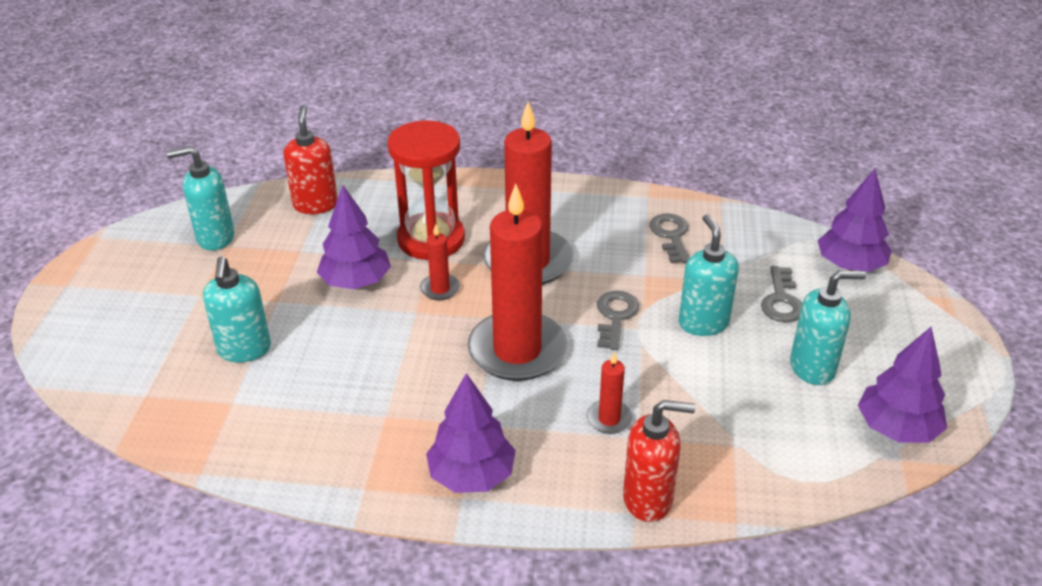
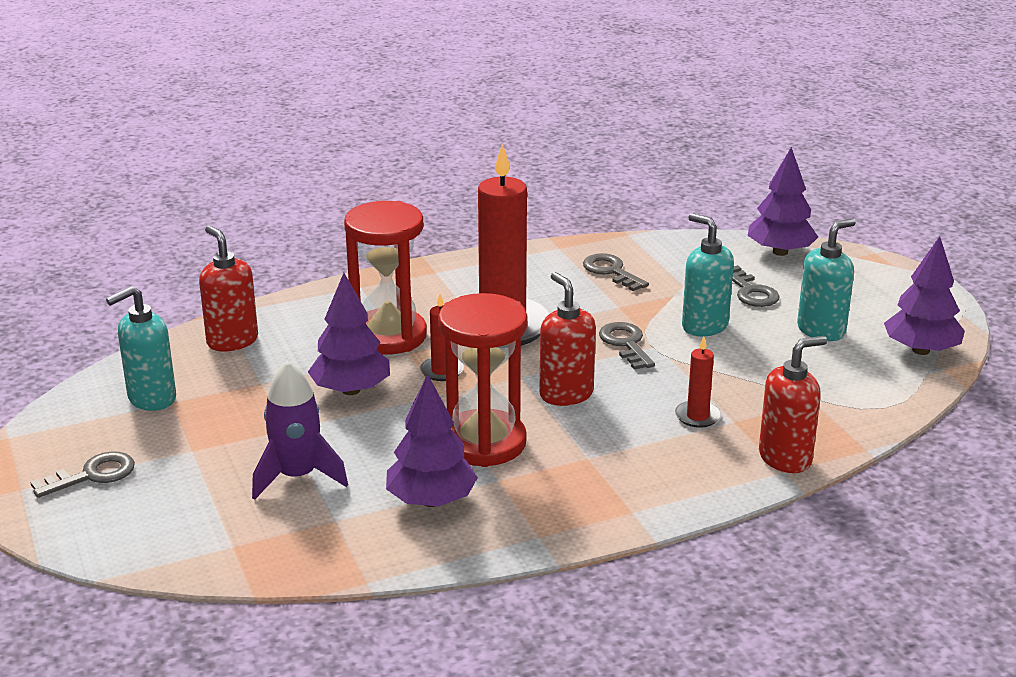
camera: 30 degrees left, 10 degrees down
turquoise soap dispenser [203,256,271,362] -> purple rocket [252,361,348,500]
purple tree [426,373,516,493] -> purple tree moved to [386,374,478,507]
red candle [468,184,567,381] -> red soap dispenser [539,272,596,406]
none -> grey key [30,451,135,498]
none -> red hourglass [438,293,527,467]

